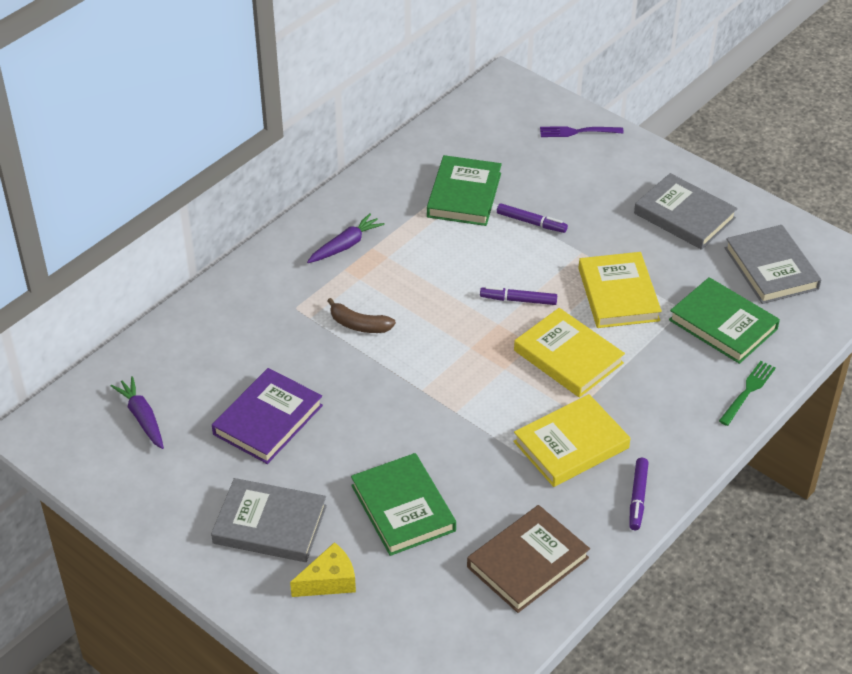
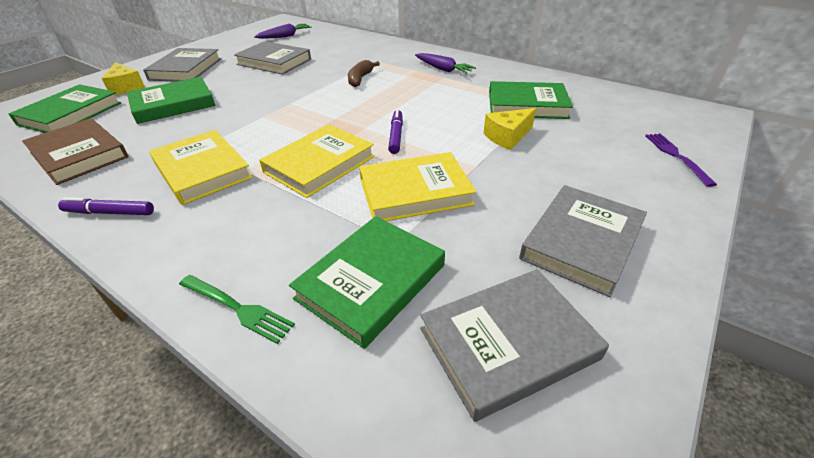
camera: 85 degrees right, 5 degrees down
purple book [212,368,323,464] -> grey book [234,41,311,75]
purple marker [497,203,568,233] -> yellow cheese [484,108,536,150]
none -> green book [9,84,121,133]

